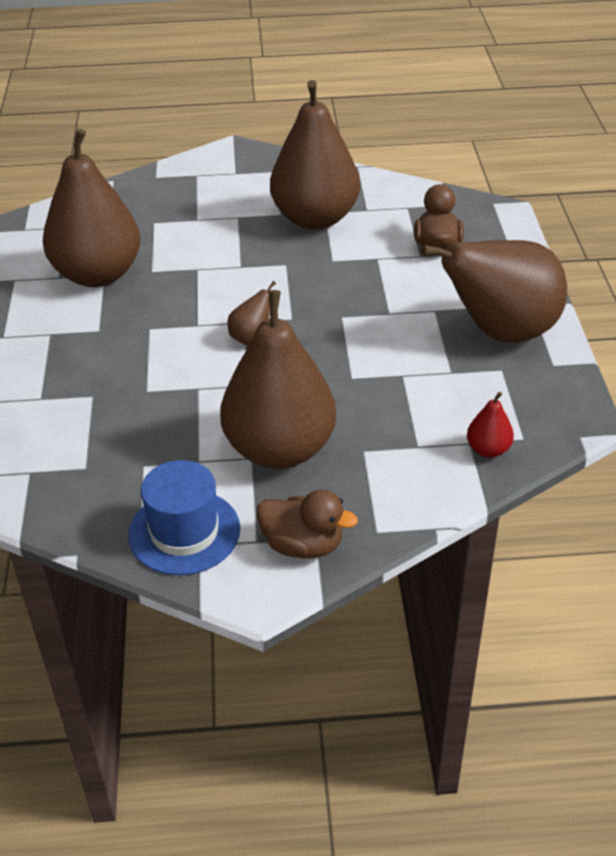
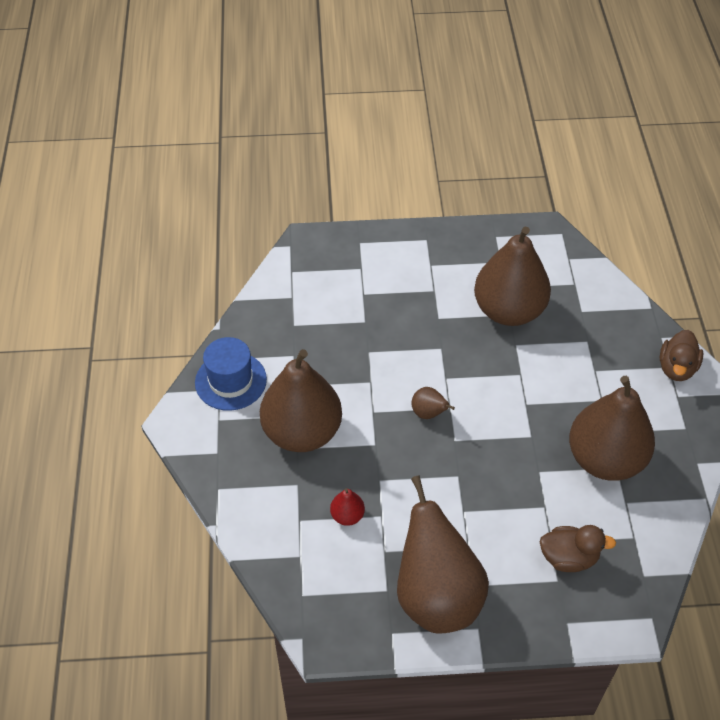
camera: 90 degrees right, 10 degrees up
brown duck [256,490,358,559] -> brown duck moved to [660,330,703,381]
red pear [467,392,514,458] -> red pear moved to [330,488,365,526]

